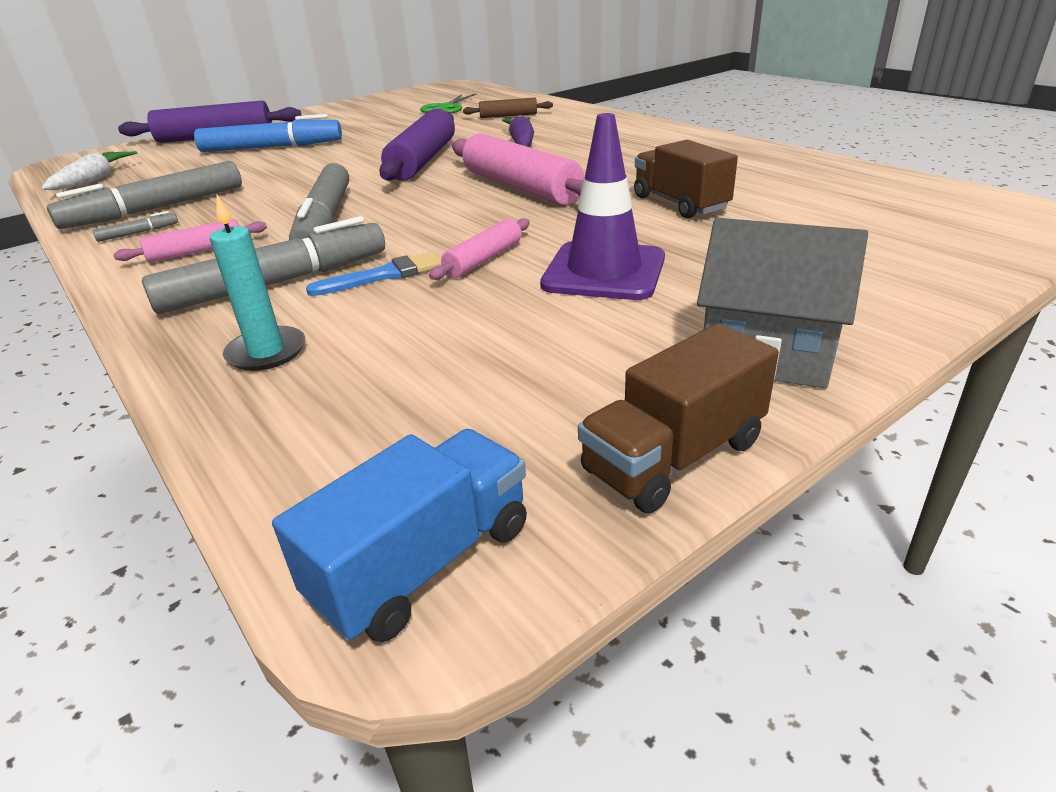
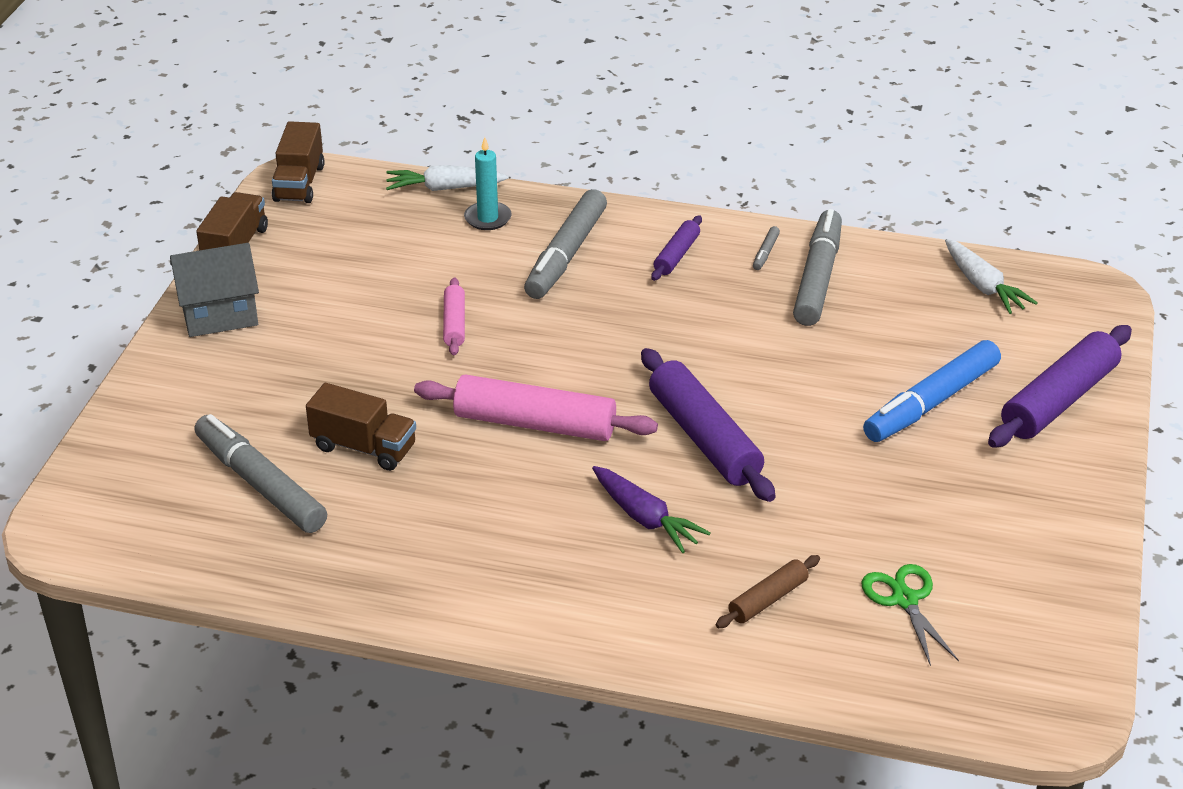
camera: 140 degrees right, 5 degrees up
pink rolling pin [113,219,267,263] -> purple rolling pin [651,215,702,281]
blue truck [272,429,527,642] -> brown truck [272,121,325,203]
grey marker [289,163,349,240] -> grey marker moved to [194,414,327,533]
blue brush [306,252,442,296] -> none
purple traffic cone [540,113,665,300] -> none
none -> white carrot [386,165,509,191]

